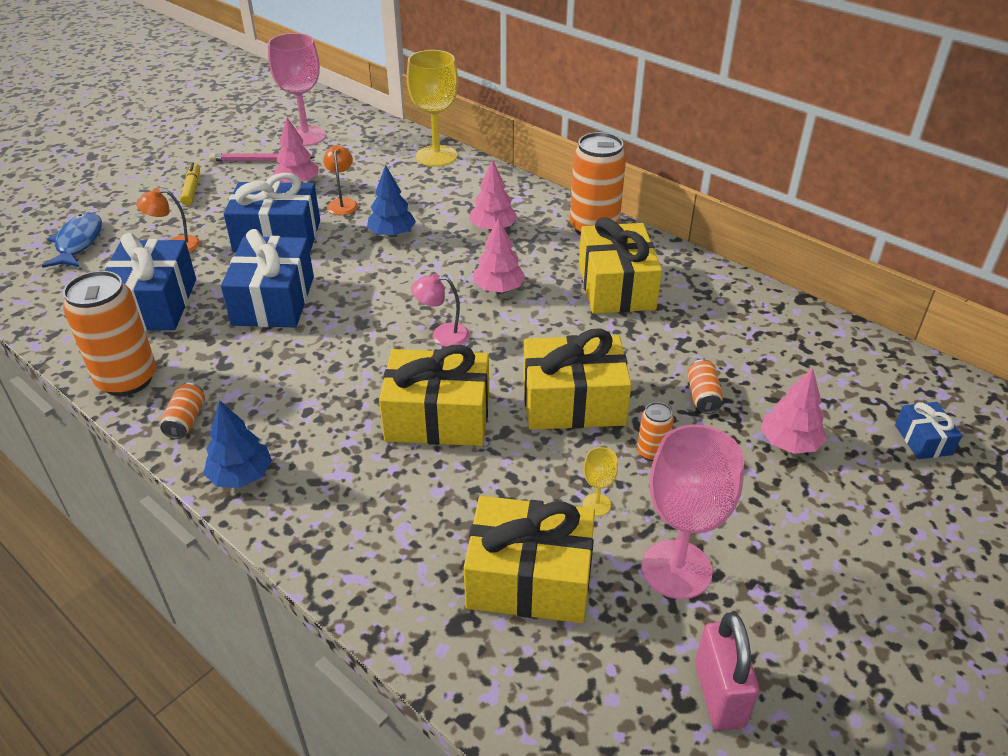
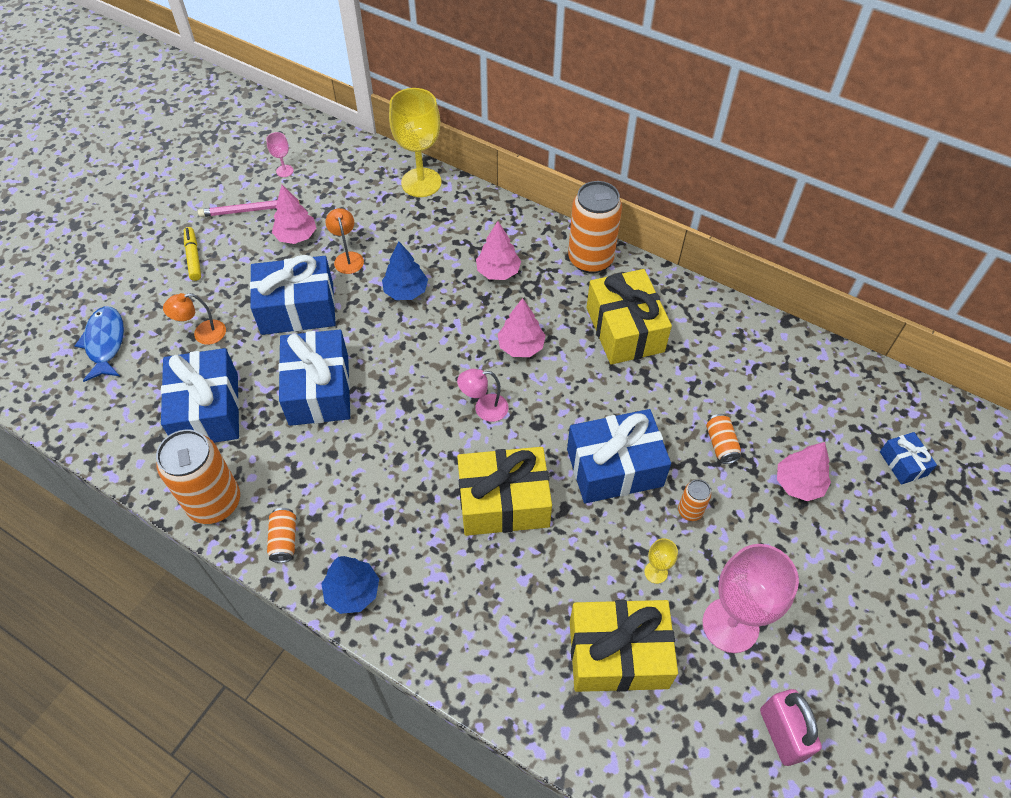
camera: 10 degrees left, 15 degrees up
pink goblet [268,33,326,146] -> pink goblet [266,132,294,177], size x0.43
yellow gift [523,329,632,430] -> blue gift [567,409,671,503]

